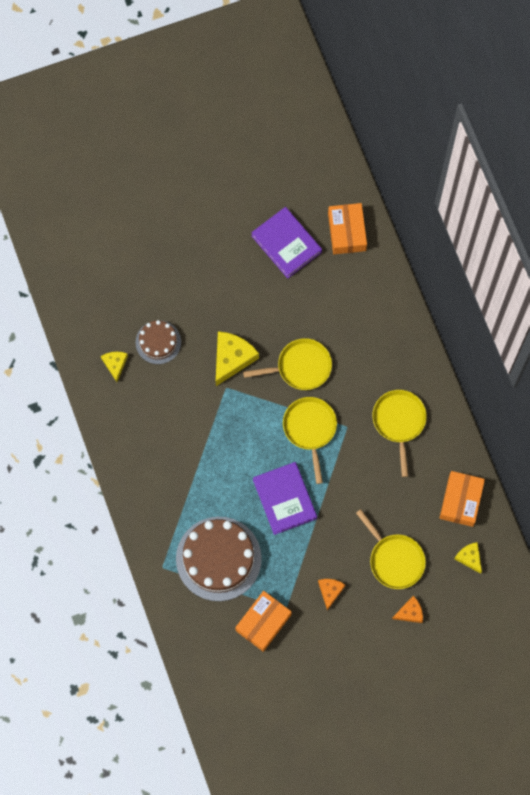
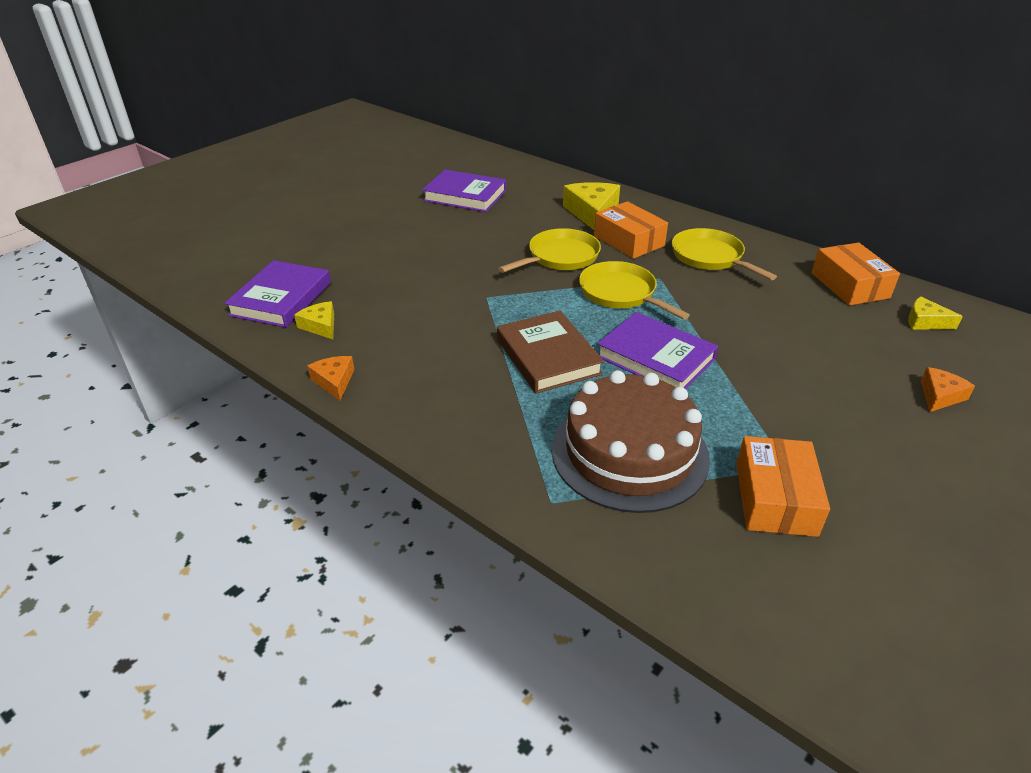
camera: 30 degrees left, 35 degrees down
brown cake [136,320,181,364] -> none
yellow cheese [216,331,259,386] -> yellow cheese moved to [563,182,620,230]
orange cheese [318,579,345,610] -> orange cheese moved to [307,356,354,401]
orange box [328,203,367,254] -> orange box moved to [594,201,668,259]
yellow pan [356,509,426,589] -> none
none -> purple book [224,260,331,328]
none -> brown book [497,311,604,393]

